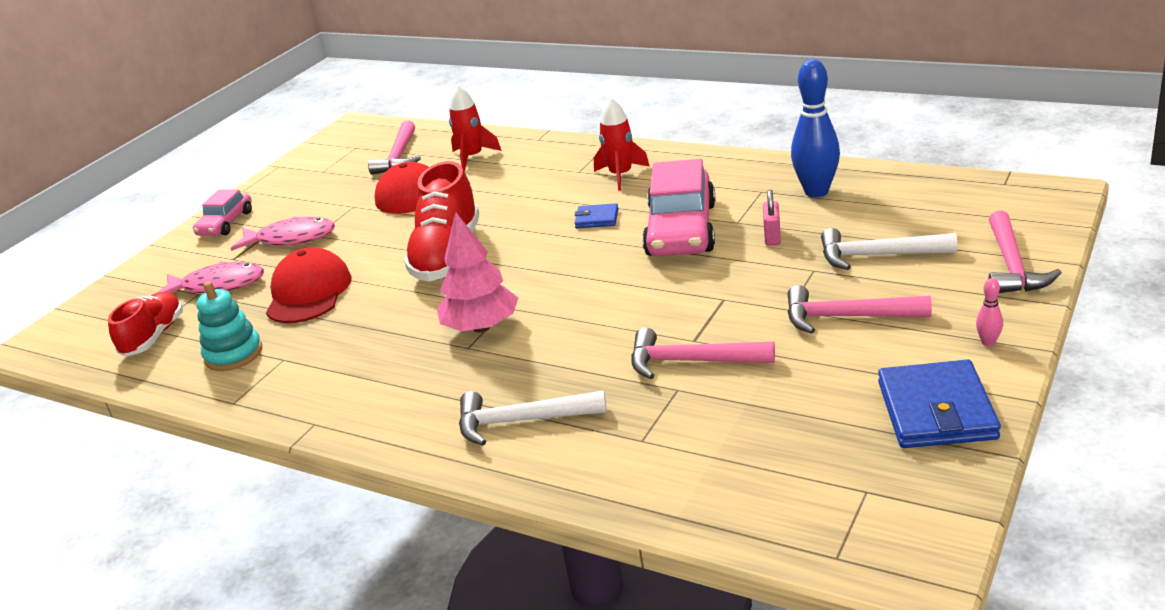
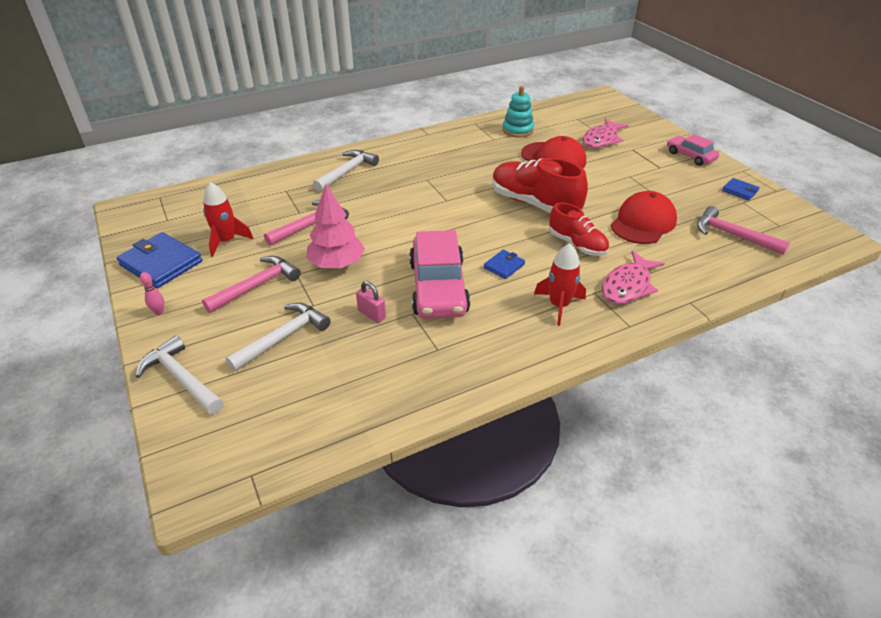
camera: 120 degrees right, 10 degrees up
red shoe [108,292,183,357] -> red shoe moved to [549,202,609,256]
pink fish [230,216,335,251] -> pink fish moved to [602,251,665,304]
pink tree [437,212,518,333] -> pink tree moved to [307,184,365,268]
red rocket [449,84,502,171] -> red rocket moved to [203,182,253,257]
pink car [642,159,716,256] -> pink car turned 135 degrees counterclockwise [409,230,470,319]
blue bowling pin [791,59,840,198] -> none
pink hammer [988,211,1062,293] -> white hammer [135,335,224,415]
none -> blue wallet [722,178,760,200]

